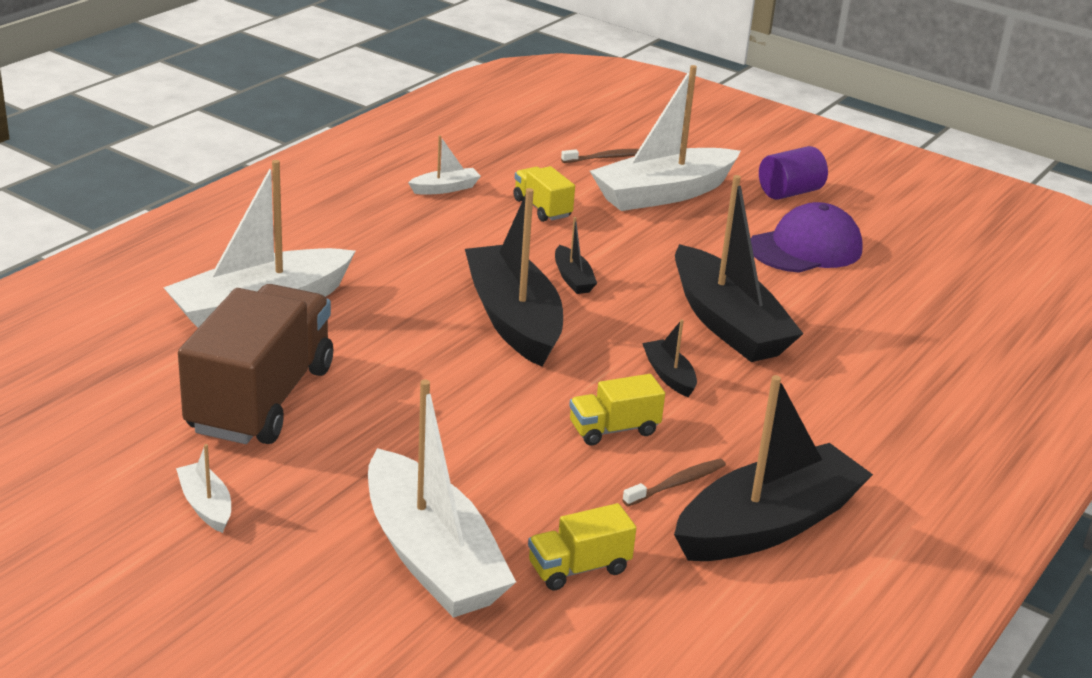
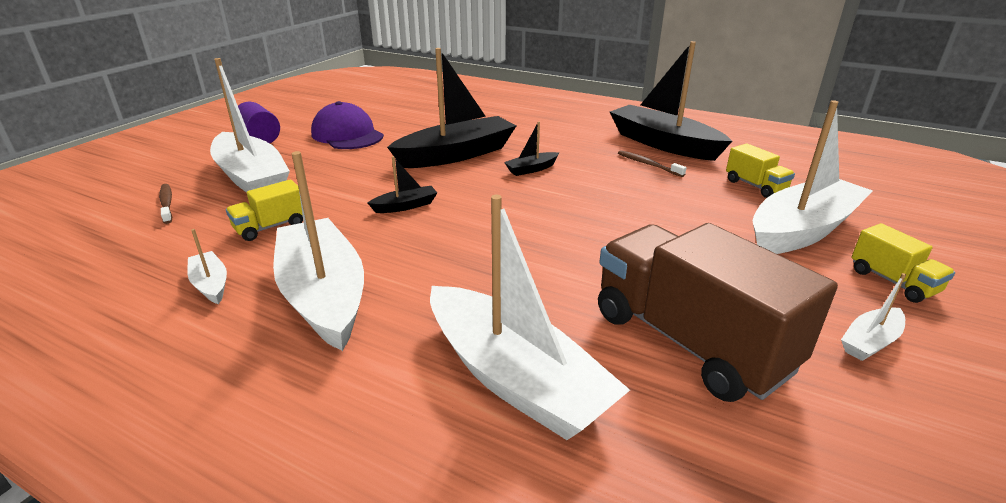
camera: 95 degrees left, 0 degrees up
brown truck [178,284,333,444] -> brown truck turned 45 degrees clockwise [598,223,838,402]
black boat [465,188,563,367] -> none
yellow truck [569,374,665,446] -> yellow truck moved to [851,223,955,303]
none -> white boat [273,151,364,351]

